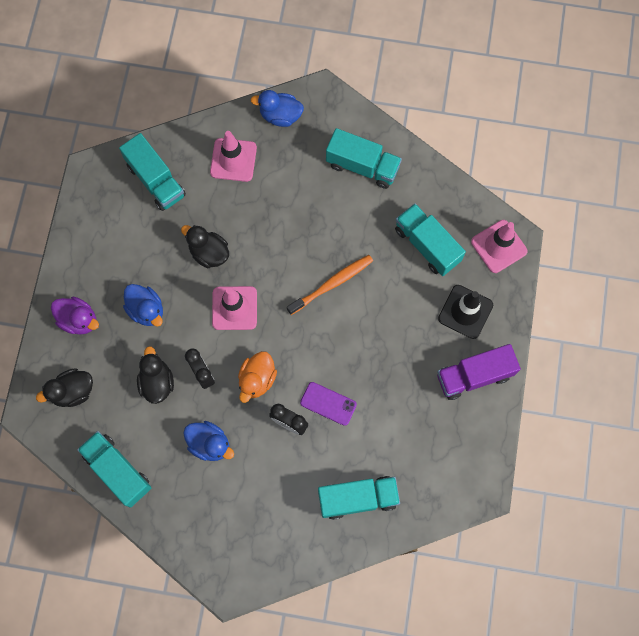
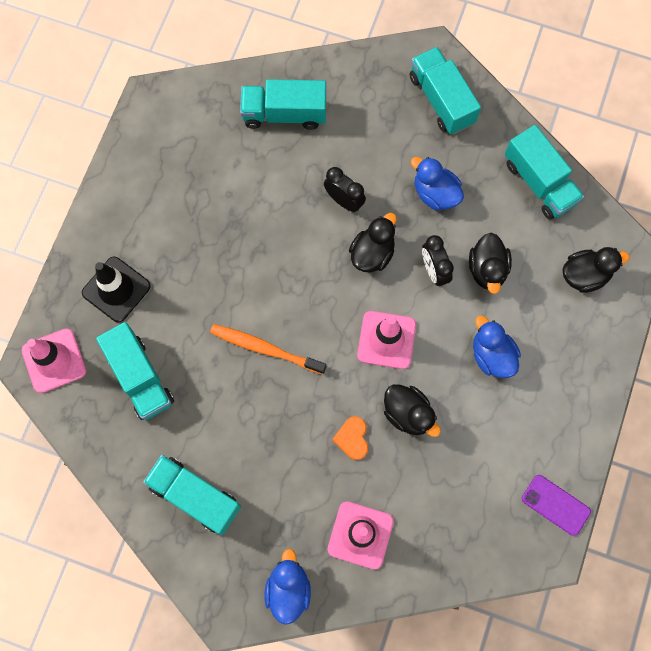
camera: 170 degrees left, 0 degrees up
purple duck [51,297,99,334] -> none
turquoise truck [119,133,186,211] -> turquoise truck moved to [410,47,481,135]
orange duck [238,351,277,403] -> black duck [349,213,397,272]
blue duck [250,90,304,127] -> blue duck turned 105 degrees counterclockwise [265,549,311,625]
orange toothbrush [287,255,373,315] -> orange toothbrush turned 45 degrees clockwise [210,324,326,375]
purple phone [300,382,357,426] -> purple phone moved to [522,475,591,536]
purple truck [437,344,521,400] -> none
none -> orange heart [332,416,368,460]

